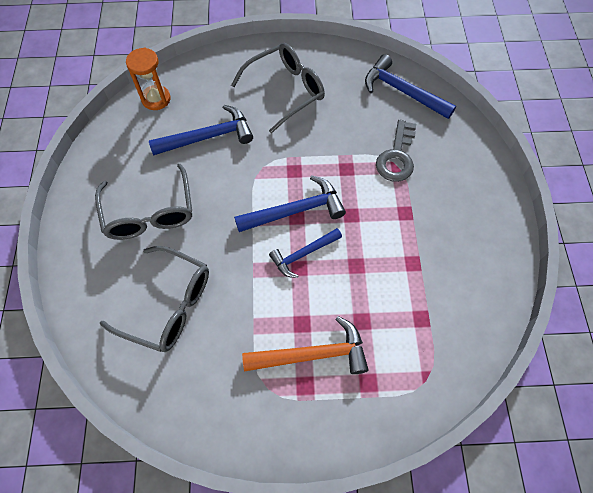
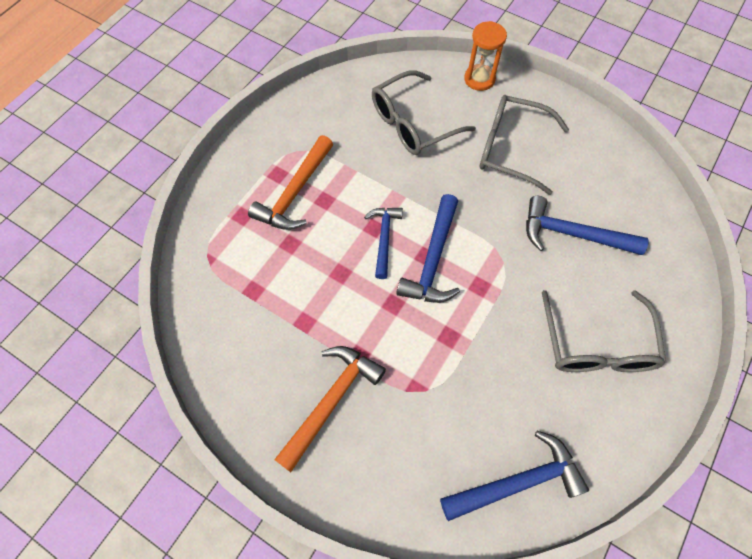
camera: 125 degrees right, 0 degrees up
orange hourglass [126,48,171,110] -> orange hourglass moved to [464,21,507,91]
blue hammer [149,105,253,155] -> blue hammer turned 90 degrees clockwise [526,196,649,255]
grey key [376,120,416,182] -> none
none -> orange hammer [274,346,386,472]

